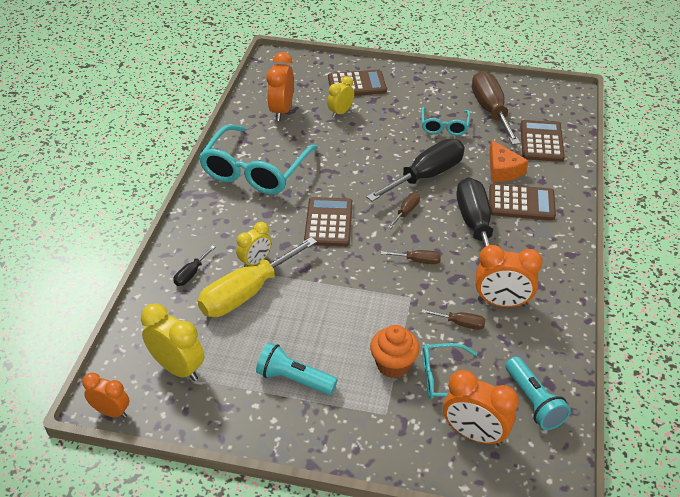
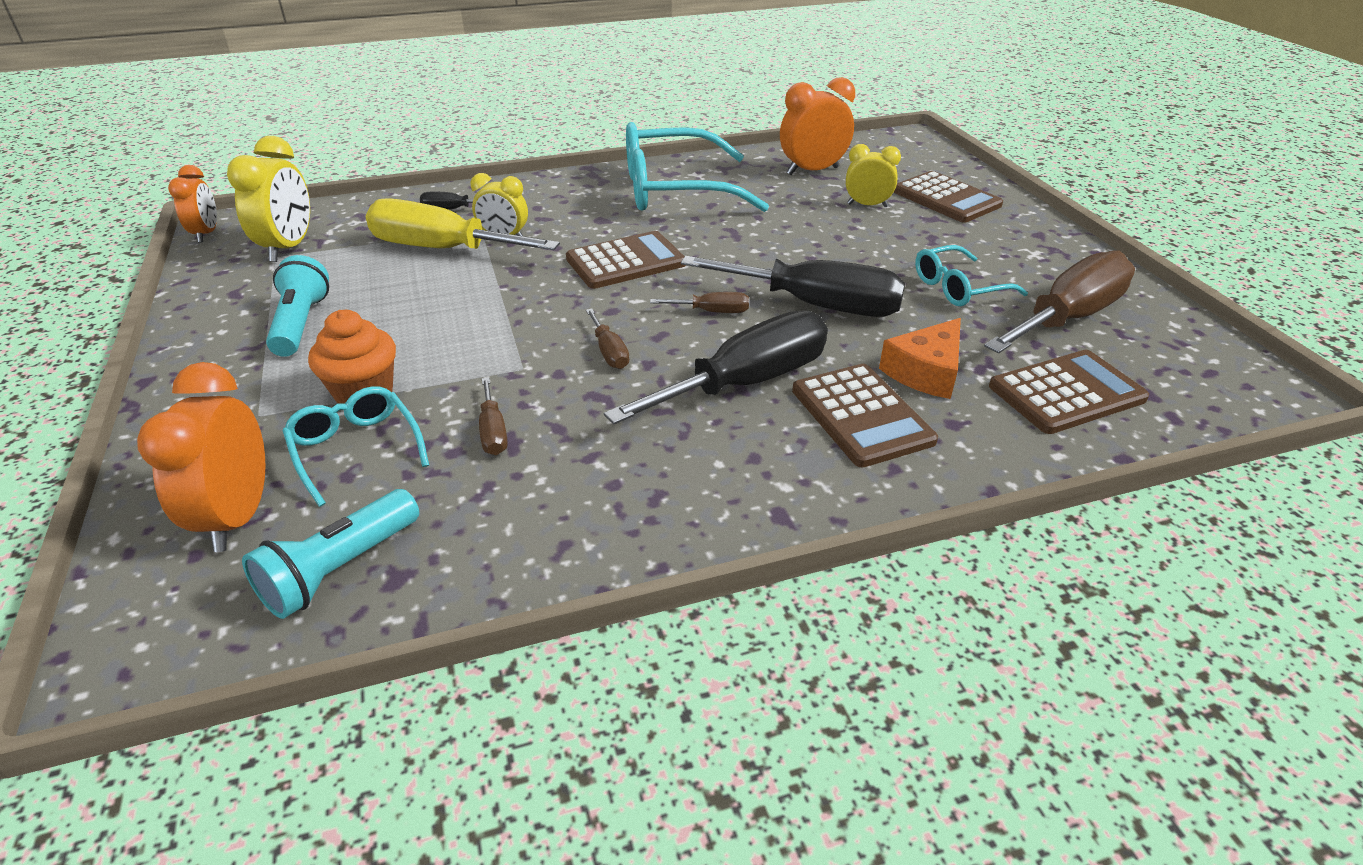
camera: 60 degrees right, 5 degrees down
orange clock [475,245,543,307] -> none

